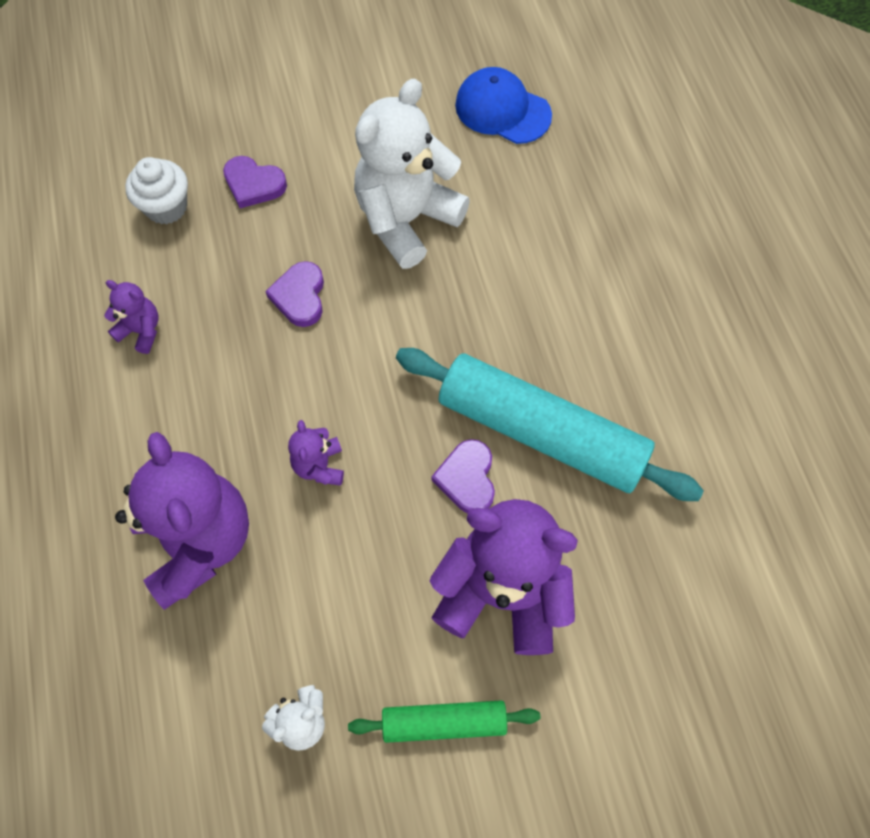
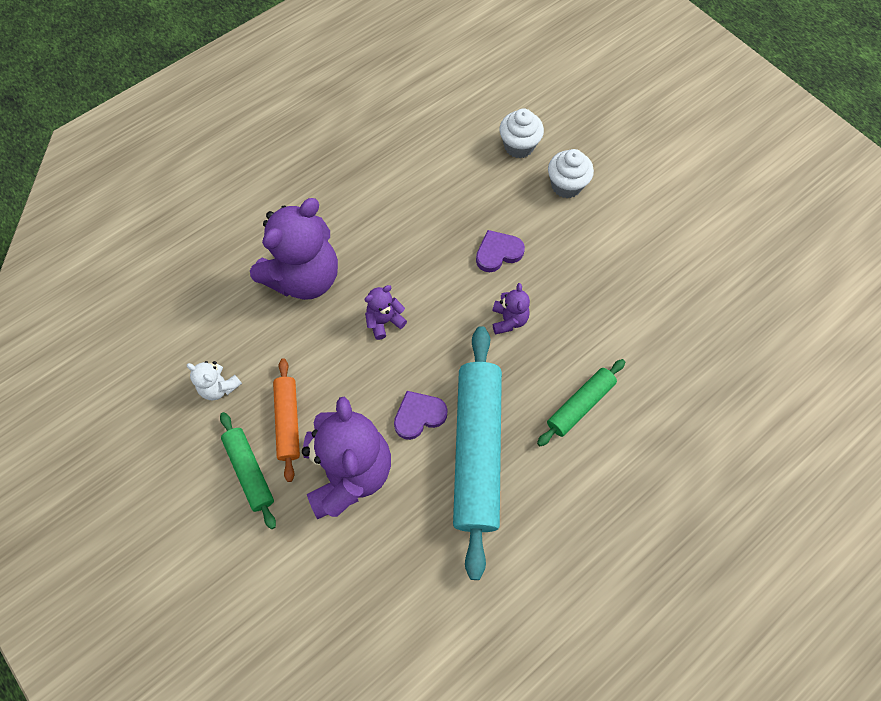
camera: 65 degrees right, 0 degrees up
purple teddy bear [104,280,159,354] -> purple teddy bear moved to [492,283,530,335]
purple heart [223,156,287,208] -> white cupcake [548,149,594,198]
white teddy bear [354,79,470,269] -> none
blue cap [455,67,552,144] -> none
none -> orange rolling pin [273,358,300,482]
none -> green rolling pin [537,359,625,446]

